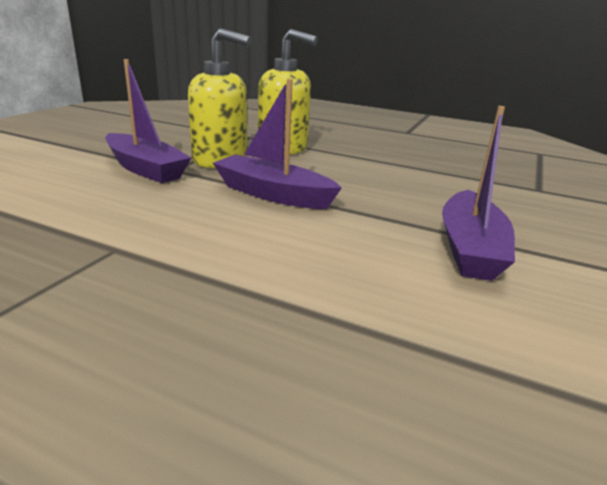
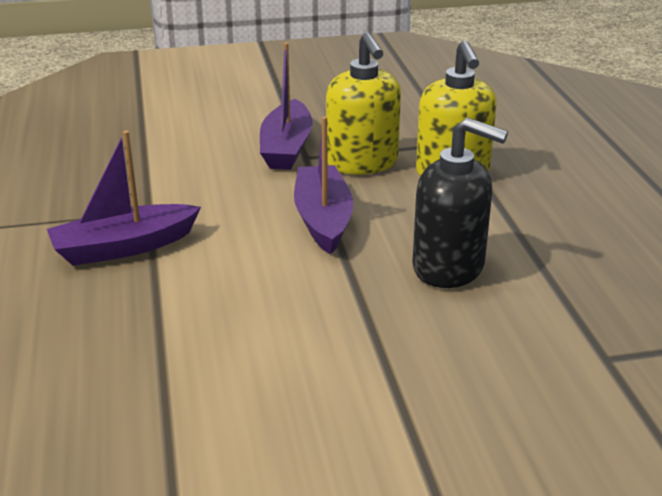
camera: 55 degrees right, 5 degrees up
purple boat [442,106,515,281] -> purple boat moved to [47,130,201,266]
none -> black soap dispenser [412,117,508,288]

